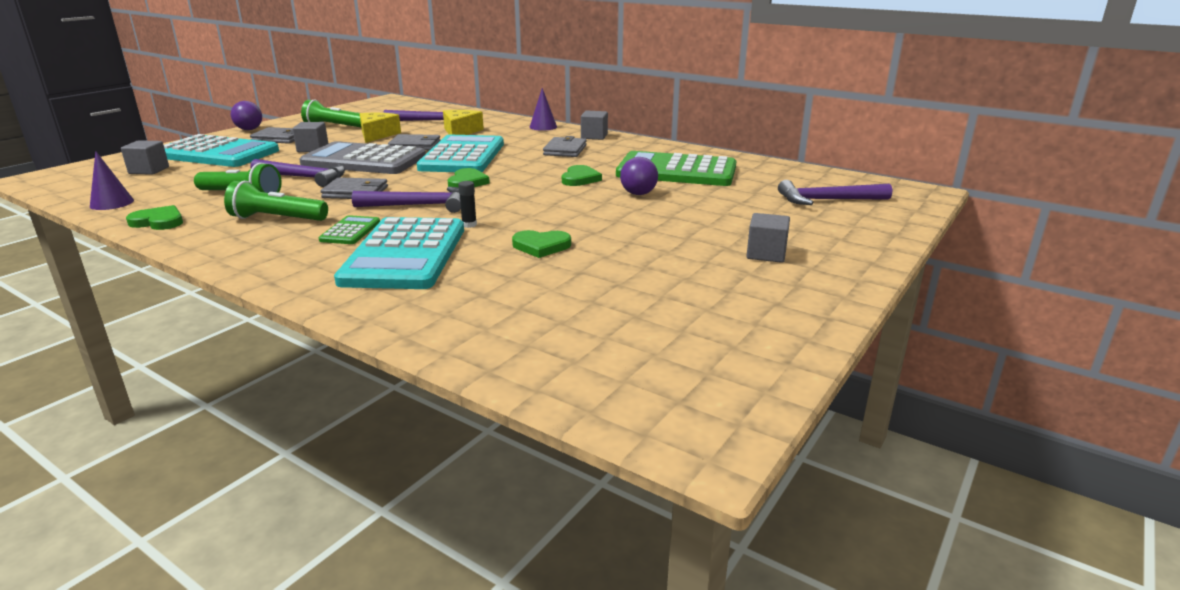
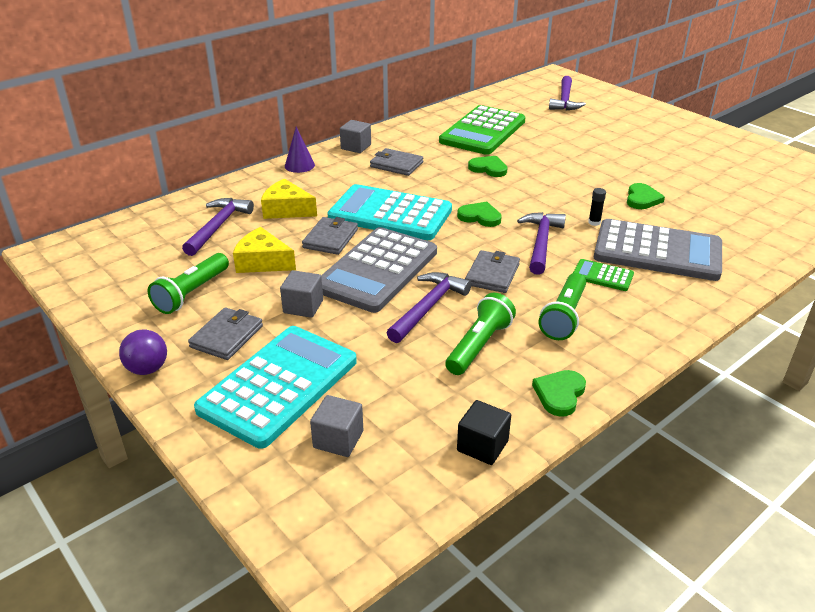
camera: 75 degrees left, 10 degrees up
purple cone [90,151,134,210] -> black cube [457,400,511,465]
turquoise calculator [334,217,464,289] -> grey calculator [594,219,722,281]
purple ball [620,157,658,195] -> none
grey cube [747,213,790,263] -> none

